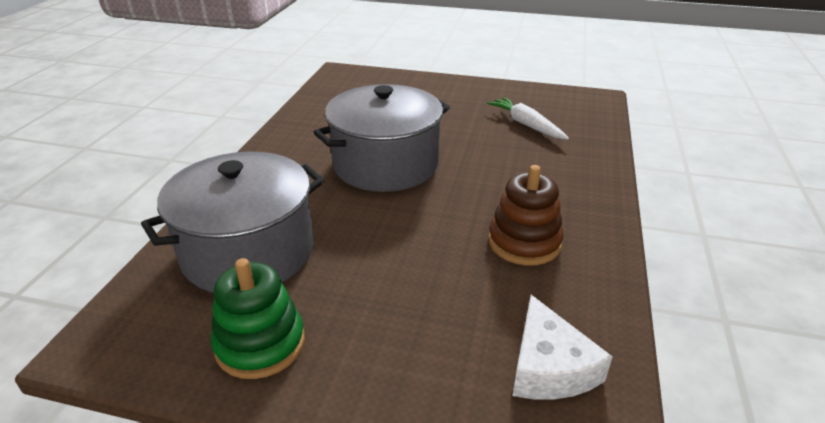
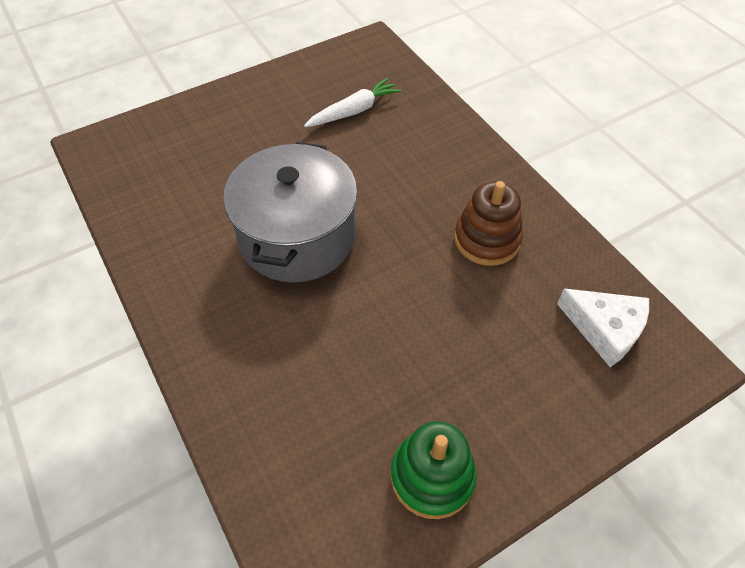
camera: 45 degrees left, 20 degrees up
grey pot [141,152,325,293] -> none
white carrot [487,97,569,139] -> white carrot turned 135 degrees clockwise [304,78,402,127]

